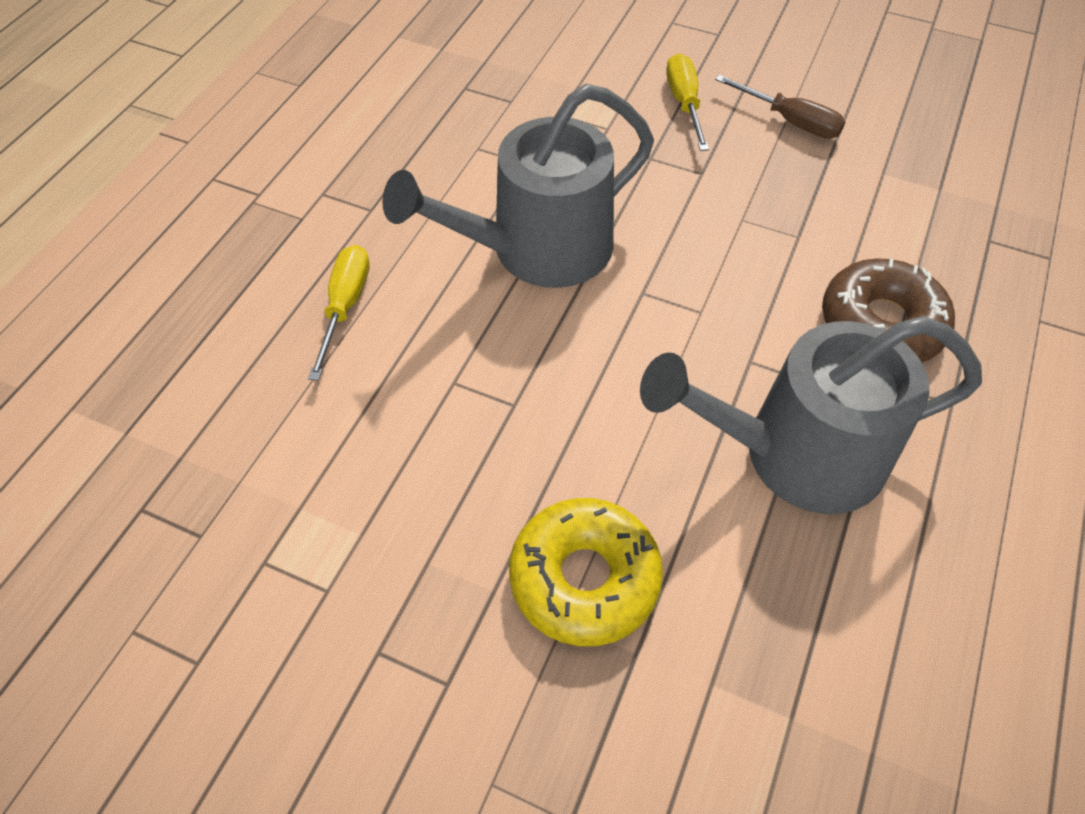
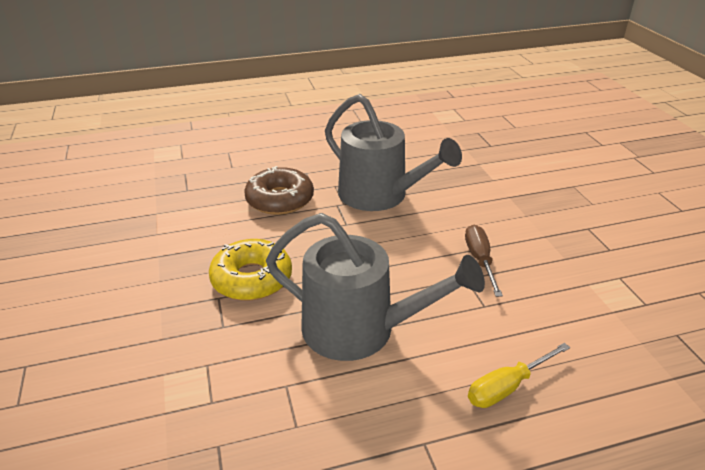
camera: 130 degrees left, 20 degrees down
yellow donut [509,498,663,646] -> yellow donut moved to [209,239,292,301]
yellow screwdriver [666,53,709,151] -> none
brown screwdriver [715,75,845,139] -> brown screwdriver moved to [465,225,503,297]

